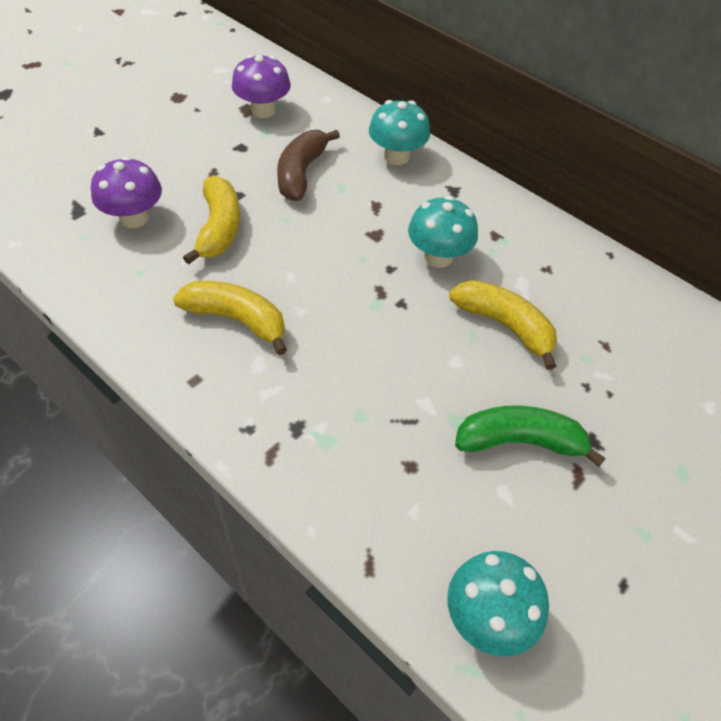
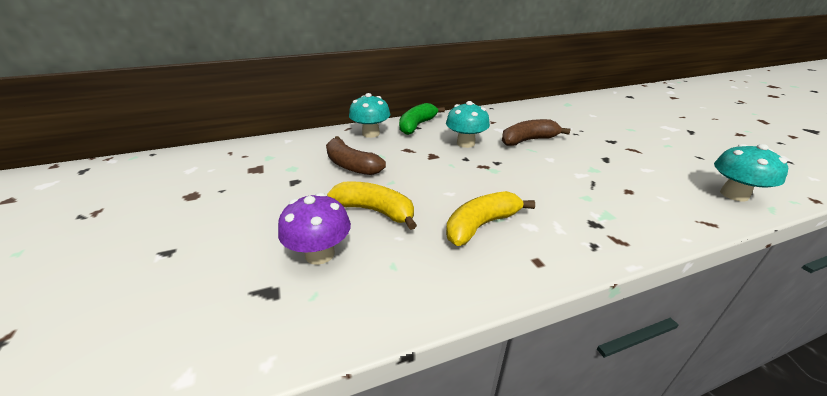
camera: 60 degrees left, 20 degrees down
purple mushroom [232,54,291,118] -> none
yellow banana [449,280,557,370] -> brown banana [502,119,570,146]
green banana [455,405,606,467] -> green banana moved to [399,103,445,135]

